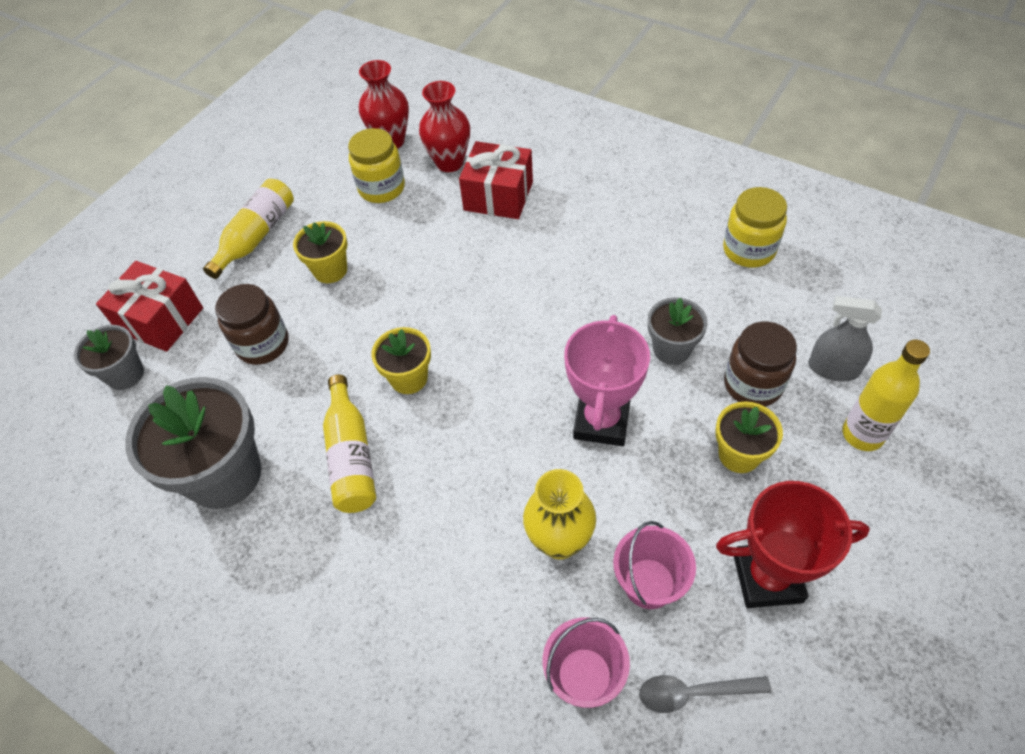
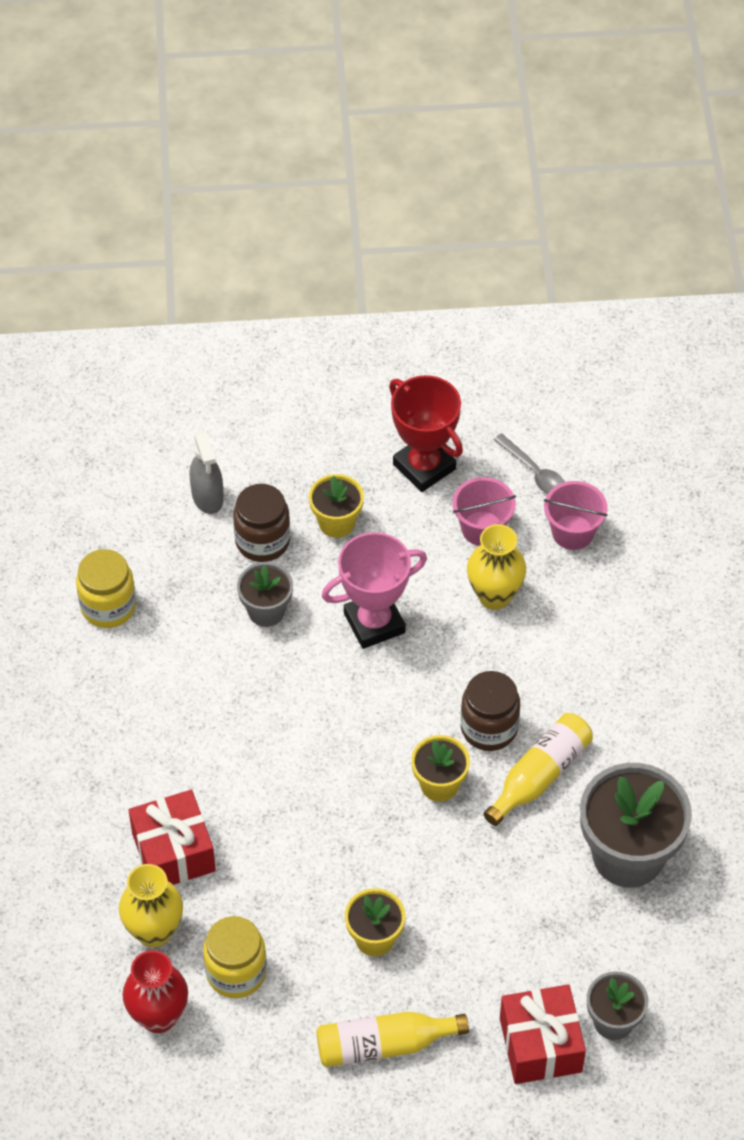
camera: 130 degrees left, 0 degrees up
brown jar [215,284,289,365] -> brown jar moved to [461,671,520,751]
red vase [419,81,470,172] -> yellow vase [119,864,183,947]
yellow bottle [842,340,930,451] -> none

